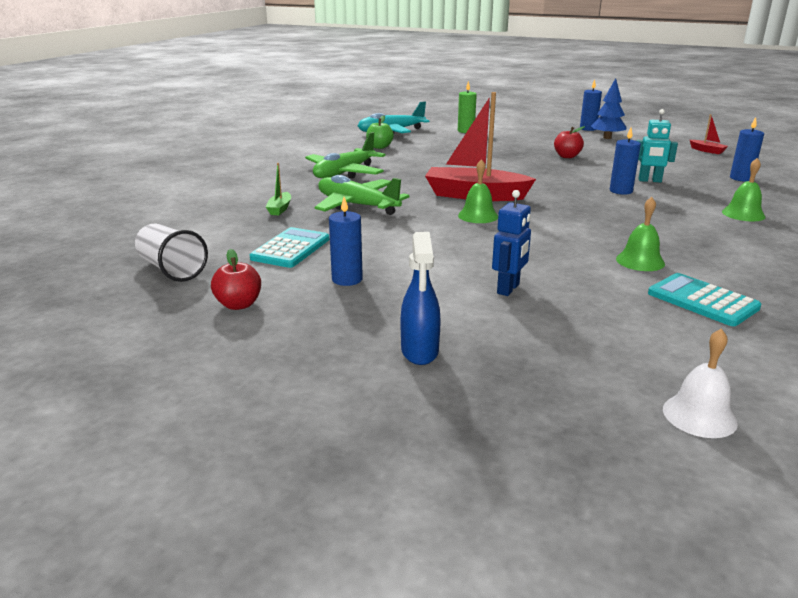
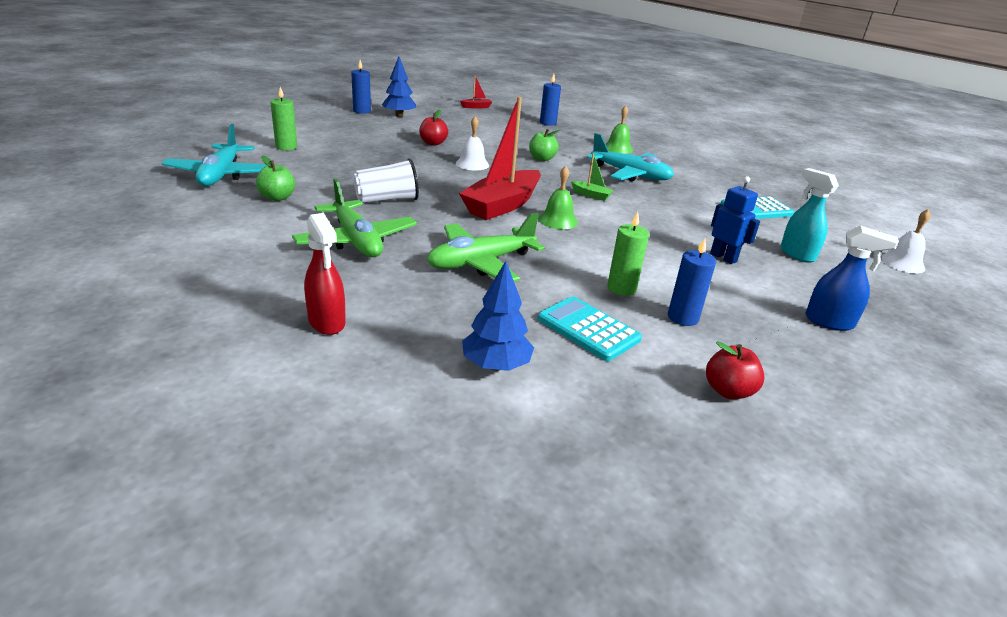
camera: 70 degrees left, 5 degrees up
white cup [135,224,208,282] -> white cup moved to [353,159,419,203]
green boat [266,163,291,215] -> green boat moved to [571,153,614,201]
blue candle [610,128,641,195] -> green apple [529,129,560,161]
green bell [616,197,665,271] -> none
turquoise robot [636,109,678,182] -> none
none -> red spray bottle [304,213,346,335]
none -> white bell [456,116,489,170]
none -> blue tree [462,261,534,371]
none -> turquoise plane [587,133,674,181]
none -> green candle [607,212,649,296]
none -> turquoise spray bottle [780,168,839,263]

